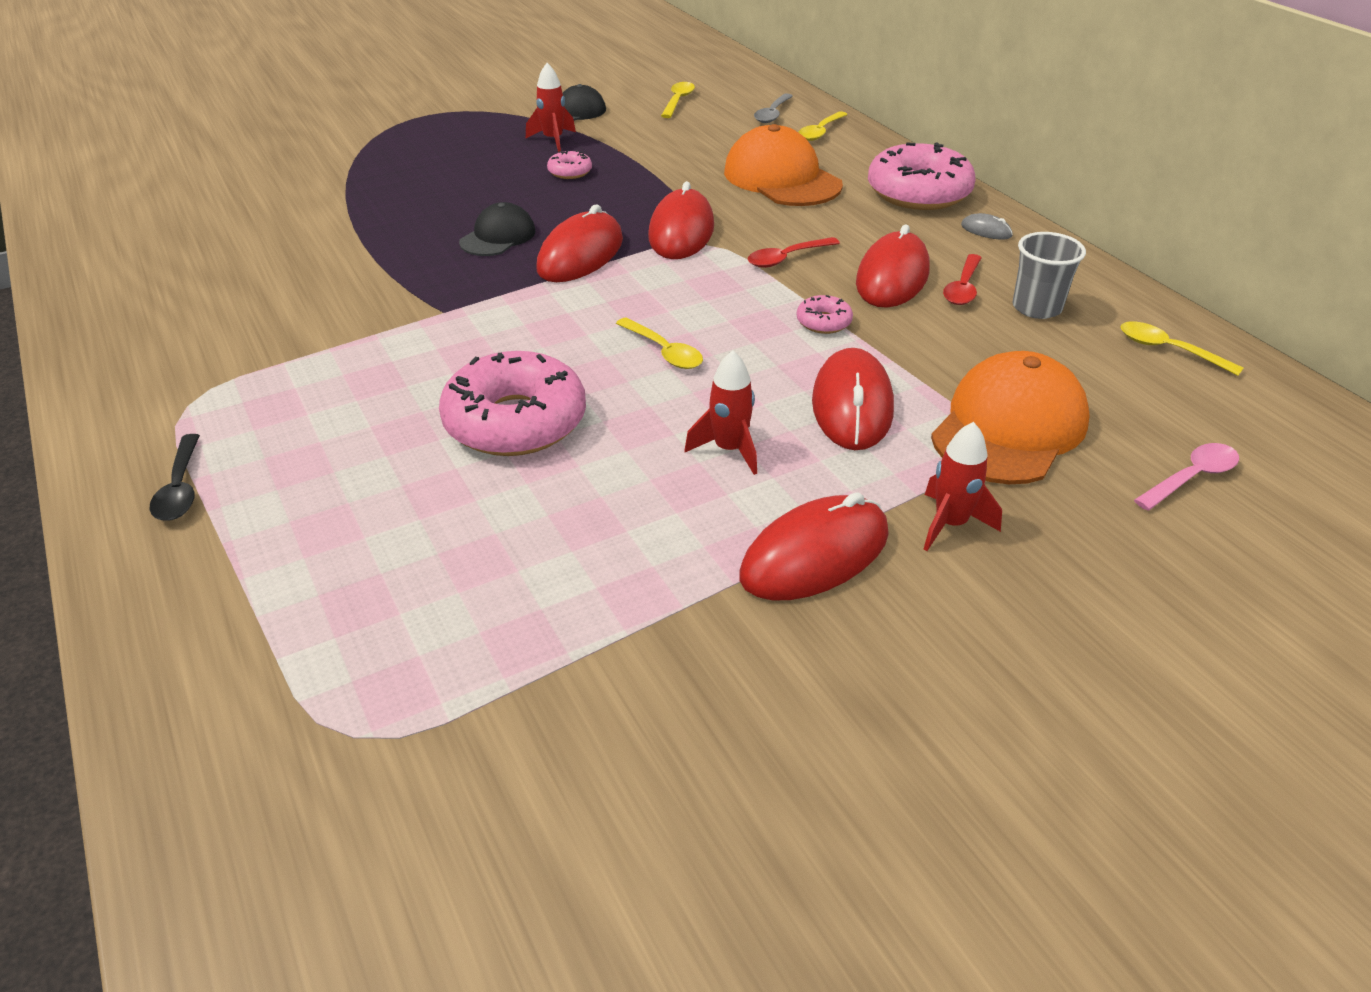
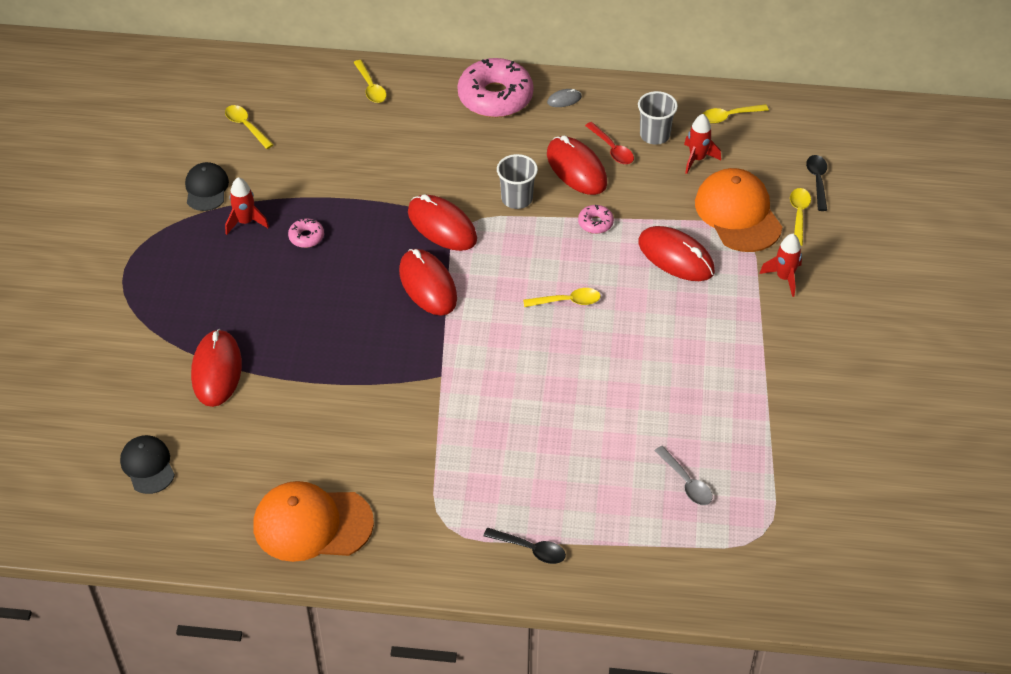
camera: 55 degrees left, 10 degrees up
pink donut [439,351,586,456] -> none
black cap [459,202,535,256] -> black cap moved to [120,435,175,494]
red rocket [684,351,757,475] -> red rocket moved to [684,114,721,174]
orange cap [724,124,843,206] -> orange cap moved to [253,481,374,562]
red mouse [740,492,889,600] -> red mouse moved to [191,329,242,407]
red spoon [748,237,840,268] -> grey cup [497,154,538,209]
grey spoon [754,93,793,123] -> grey spoon moved to [654,446,712,505]
pink spoon [1134,443,1239,511] -> black spoon [806,155,827,211]
none -> yellow spoon [790,188,811,246]

